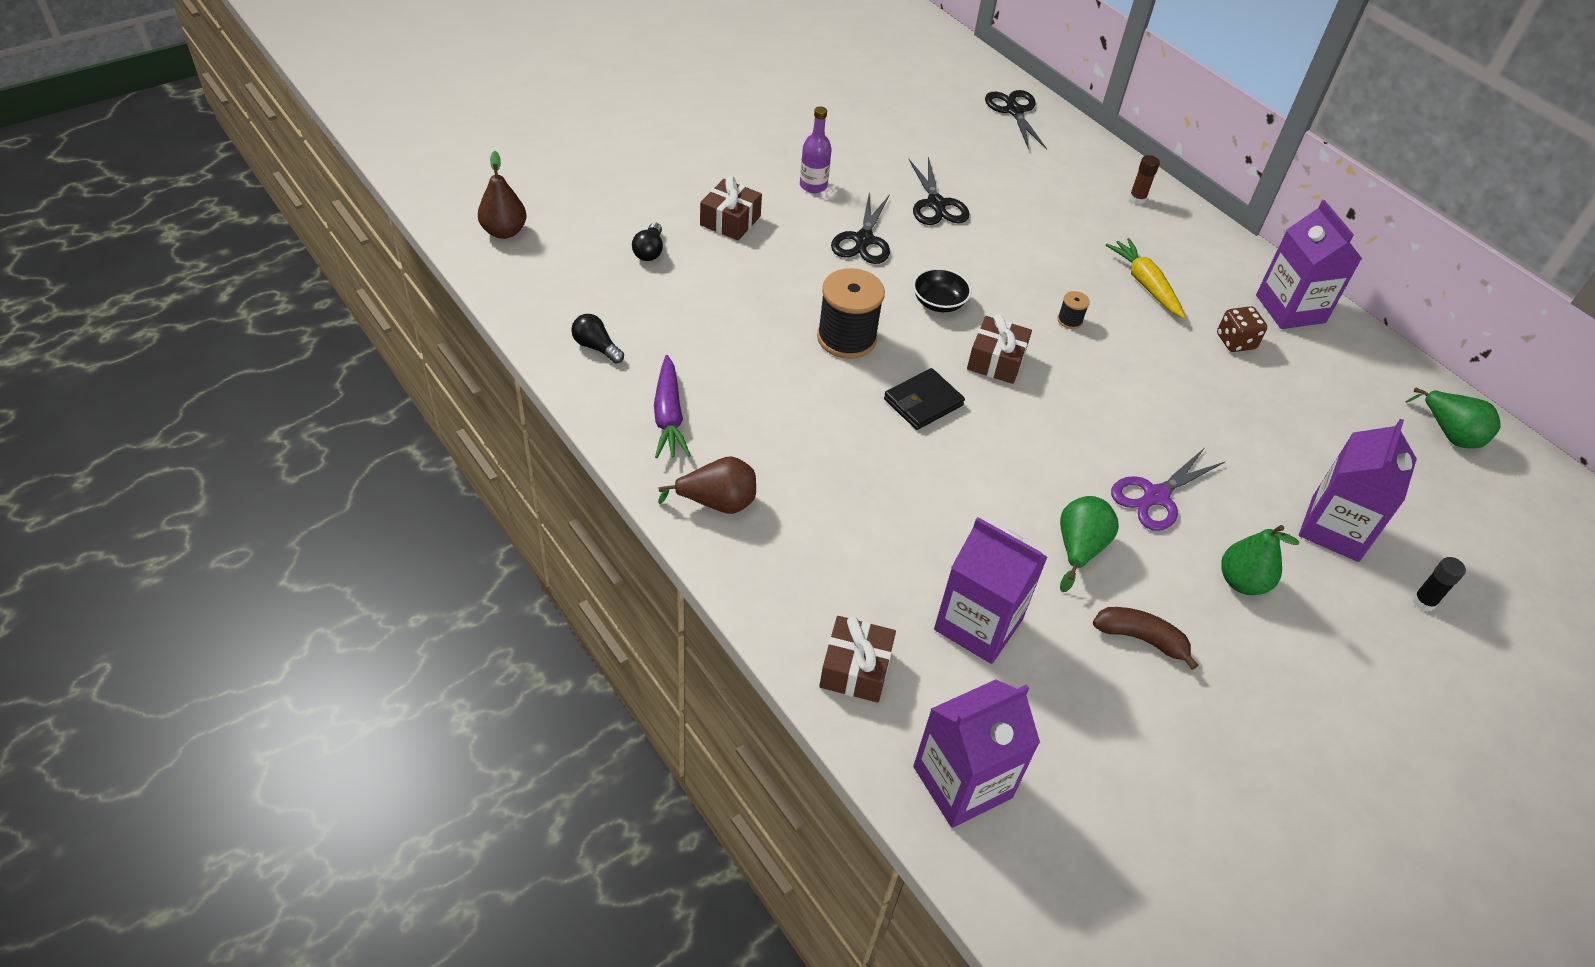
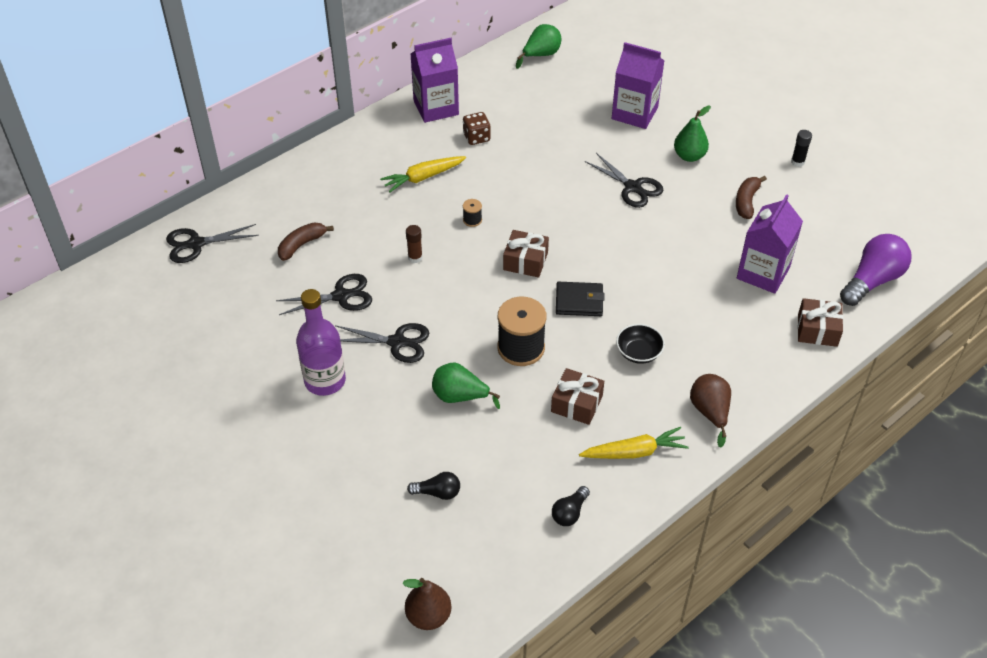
camera: 90 degrees left, 0 degrees up
purple carrot [654,355,691,458] -> yellow carrot [579,427,689,459]
brown gift [700,176,762,240] -> brown gift moved to [551,368,604,425]
purple bottle [800,107,832,193] -> purple bottle [296,289,346,396], size x1.62
black wallet [884,368,965,430] -> black wallet turned 45 degrees counterclockwise [556,282,605,316]
black bowl [913,268,972,312] -> black bowl moved to [616,324,665,364]
purple carton [913,679,1040,828] -> purple light bulb [840,234,911,306]
green pear [1060,496,1119,592] -> green pear moved to [432,362,500,409]
purple scissors [1111,448,1225,531] -> black scissors [585,153,663,208]
brown glue stick [1129,155,1160,205] -> brown glue stick moved to [406,225,423,263]
black glue stick [1413,557,1466,612] -> black glue stick moved to [791,130,812,167]
none -> brown banana [278,222,334,261]

